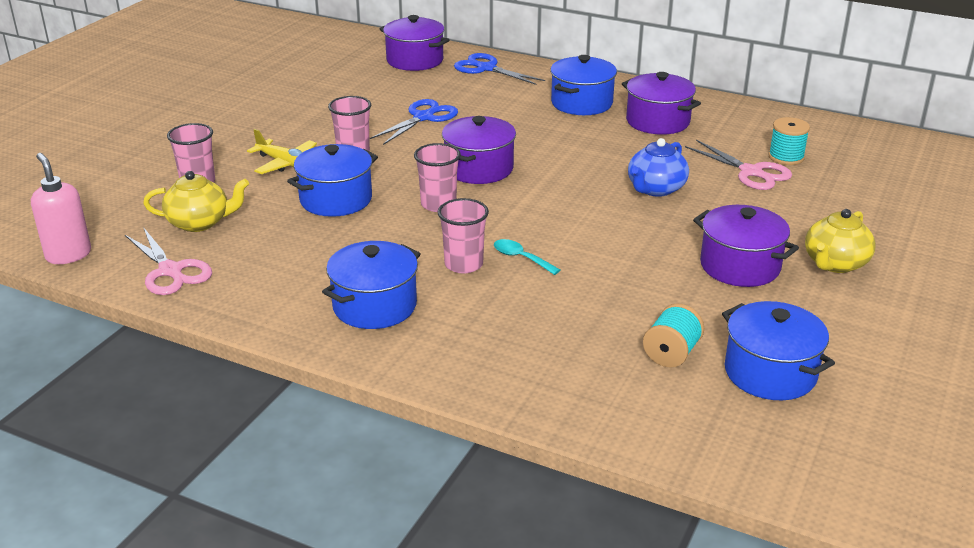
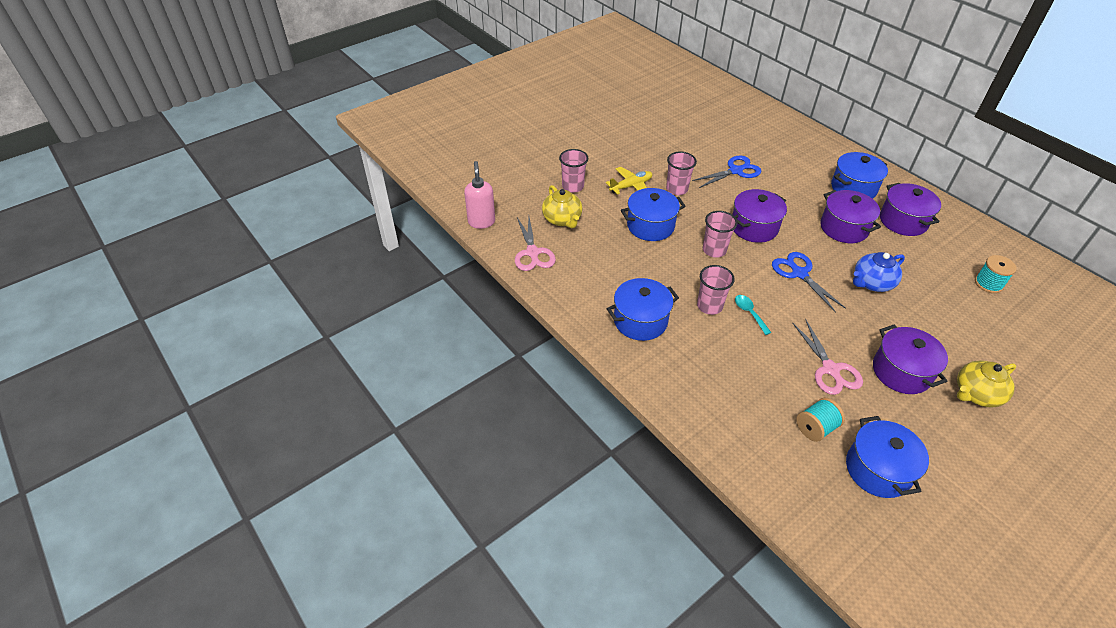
camera: 25 degrees right, 15 degrees up
yellow teapot [143,171,249,232] -> yellow teapot turned 45 degrees clockwise [542,185,582,228]
yellow plane [247,129,317,174] -> yellow plane turned 90 degrees counterclockwise [606,167,652,195]
purple pot [380,15,449,71] -> purple pot moved to [820,190,881,243]
blue scissors [454,53,545,85] -> blue scissors moved to [772,252,846,313]
pink scissors [685,140,792,190] -> pink scissors moved to [793,319,863,395]

